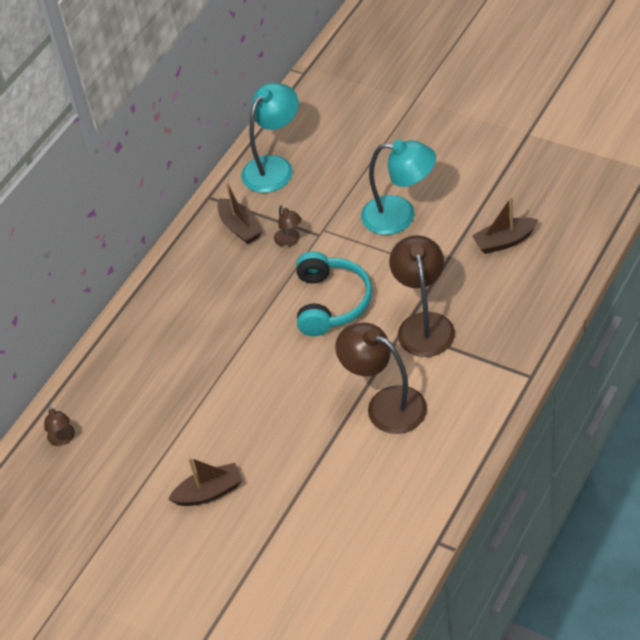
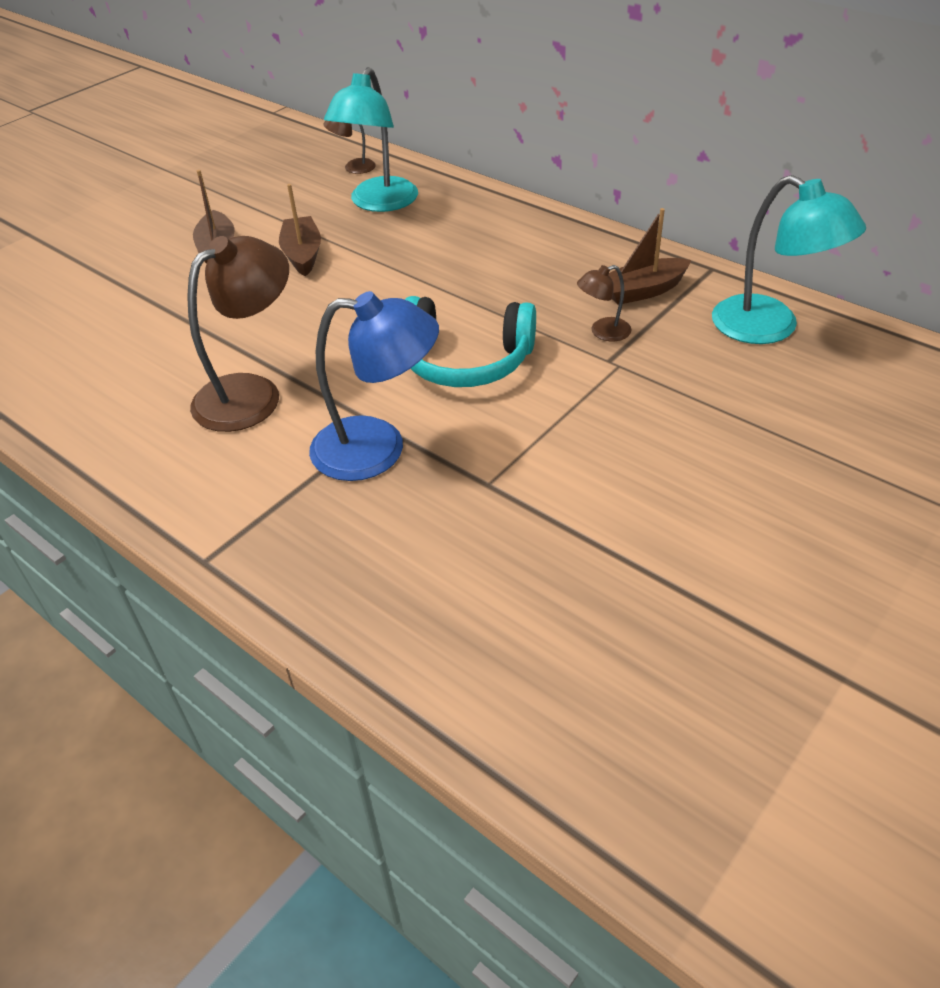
camera: 95 degrees right, 5 degrees down
turquoise lamp [361,140,436,235] -> turquoise lamp moved to [324,67,418,212]
brown lamp [389,235,455,357] -> blue lamp [309,291,439,481]
brown boat [472,197,538,254] -> brown boat moved to [279,184,321,277]

